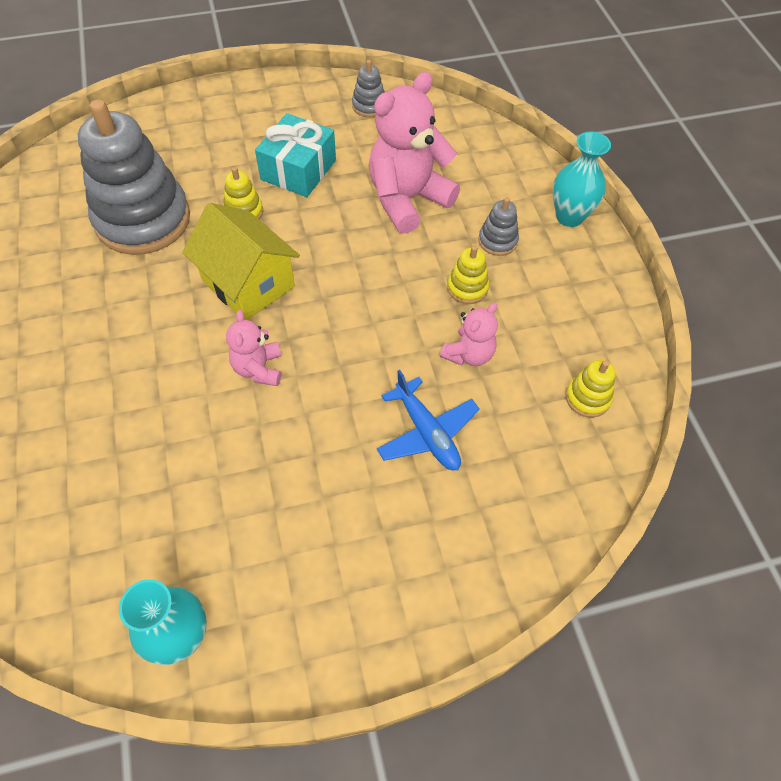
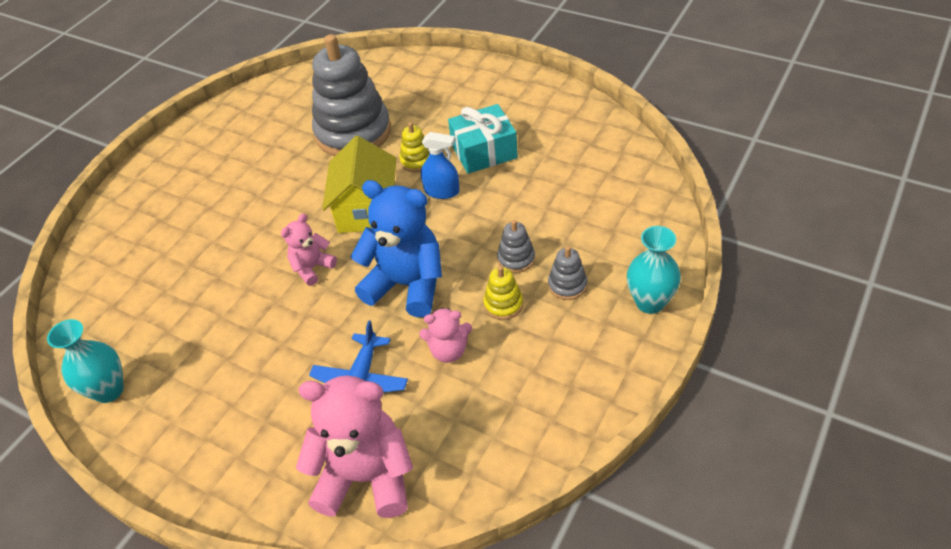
camera: 50 degrees right, 10 degrees down
grey stacking toy [352,60,385,117] -> grey stacking toy moved to [497,220,535,273]
pink teddy bear [369,72,460,234] -> pink teddy bear moved to [296,375,413,518]
yellow stacking toy [566,360,615,418] -> none
none -> blue teddy bear [351,180,442,317]
none -> blue spray bottle [421,132,460,199]

